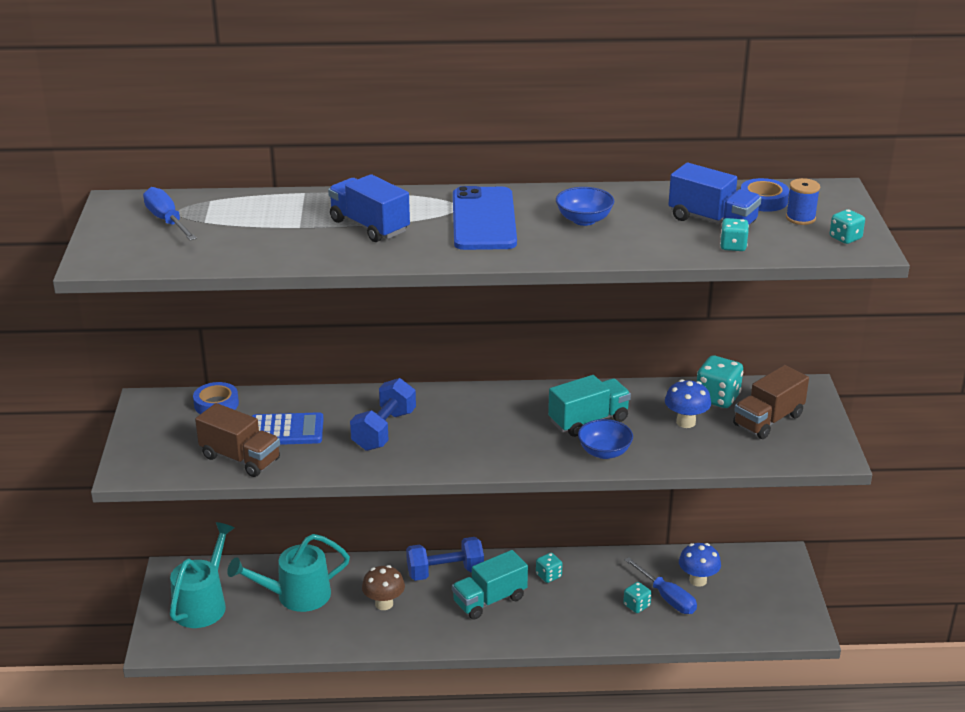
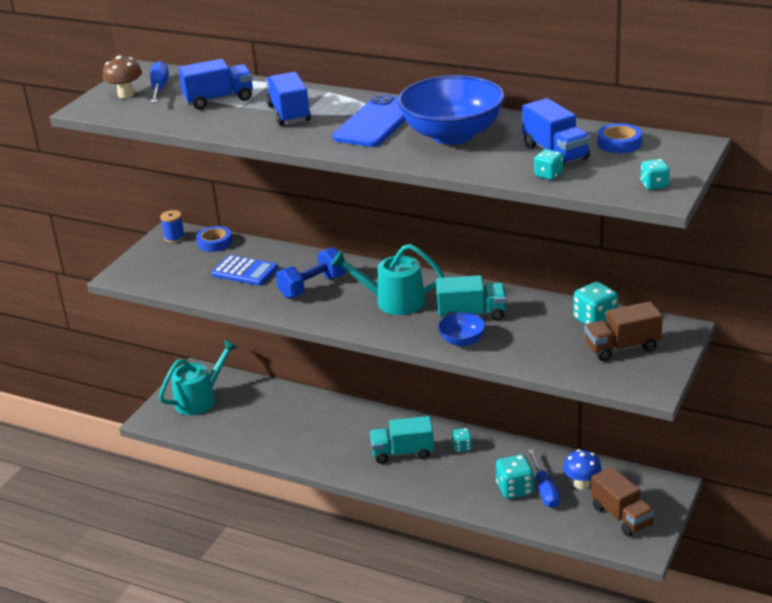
camera: 30 degrees right, 0 degrees up
brown truck [195,403,280,477] -> brown truck moved to [591,467,654,536]
turquoise watering can [227,534,350,612] -> turquoise watering can moved to [331,244,444,315]
brown mushroom [362,565,405,610] -> brown mushroom moved to [103,56,142,98]
blue dumbbell [406,537,484,581] -> none
blue bowl [556,187,614,226] -> blue bowl [398,75,505,144], size x2.10
turquoise dice [623,582,652,613] -> turquoise dice [496,454,534,499], size x1.70
blue mushroom [665,379,711,428] -> none
blue spool [786,178,820,225] -> blue spool moved to [160,210,185,243]
none -> blue truck [178,59,253,110]

